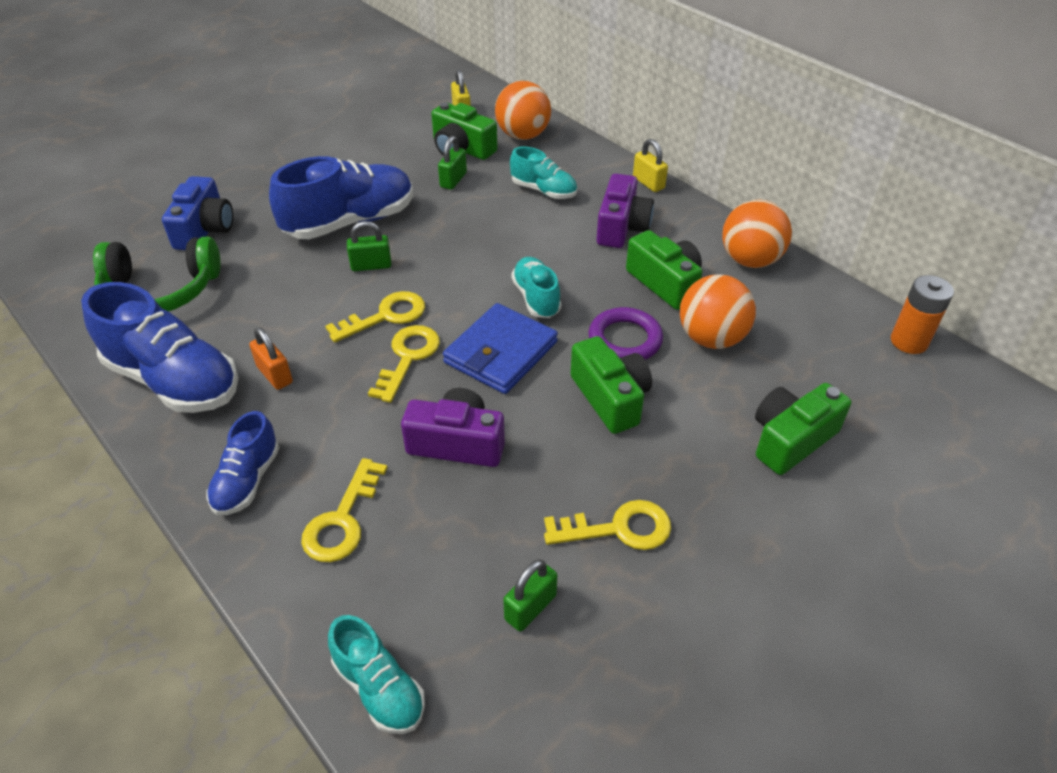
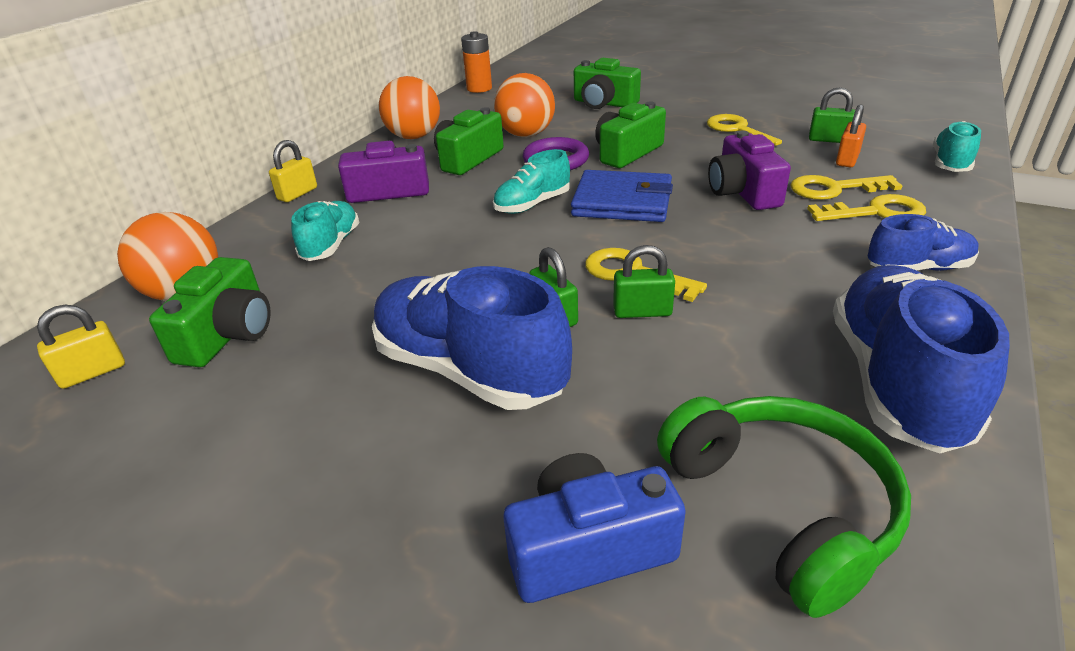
camera: 110 degrees left, 10 degrees down
orange padlock [249,327,293,390] -> orange padlock moved to [836,104,866,167]
yellow key [368,325,440,403] -> yellow key moved to [790,175,903,200]
green padlock [438,136,467,190] -> green padlock moved to [613,245,675,318]

